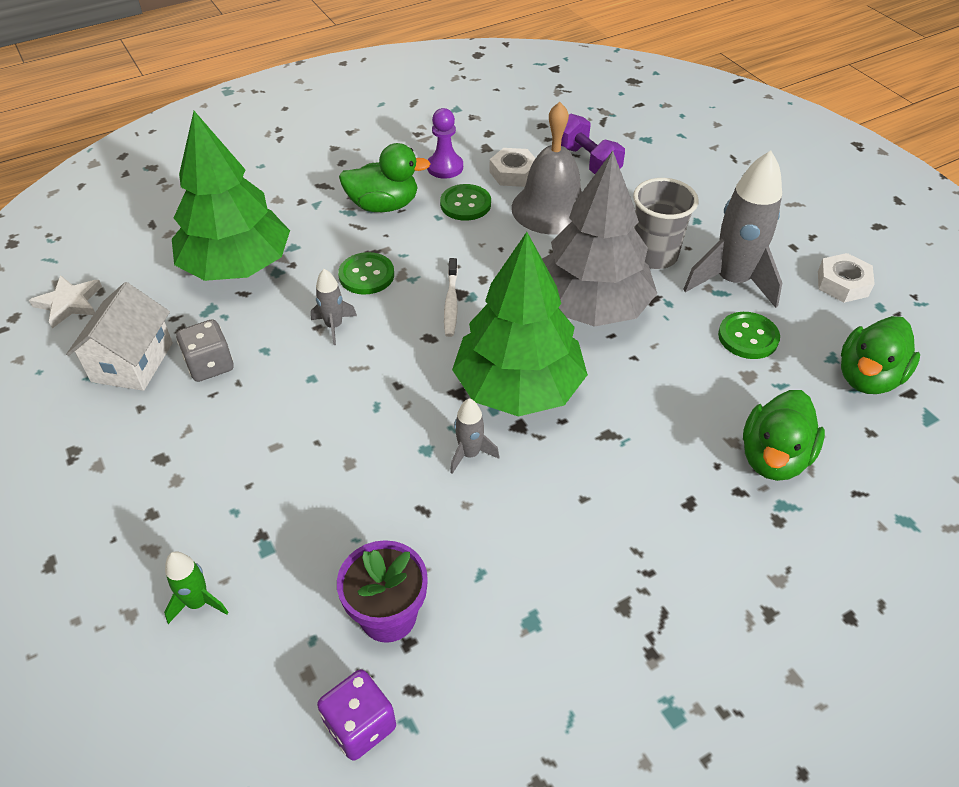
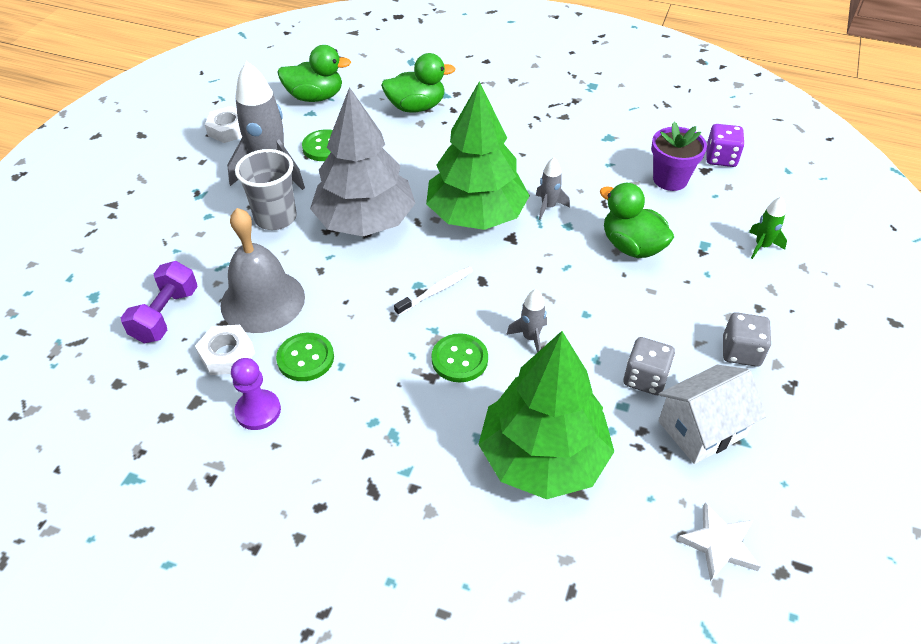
camera: 130 degrees left, 0 degrees up
green duck [339,143,430,212] -> green duck moved to [600,183,674,258]
none -> grey dice [723,312,771,367]

